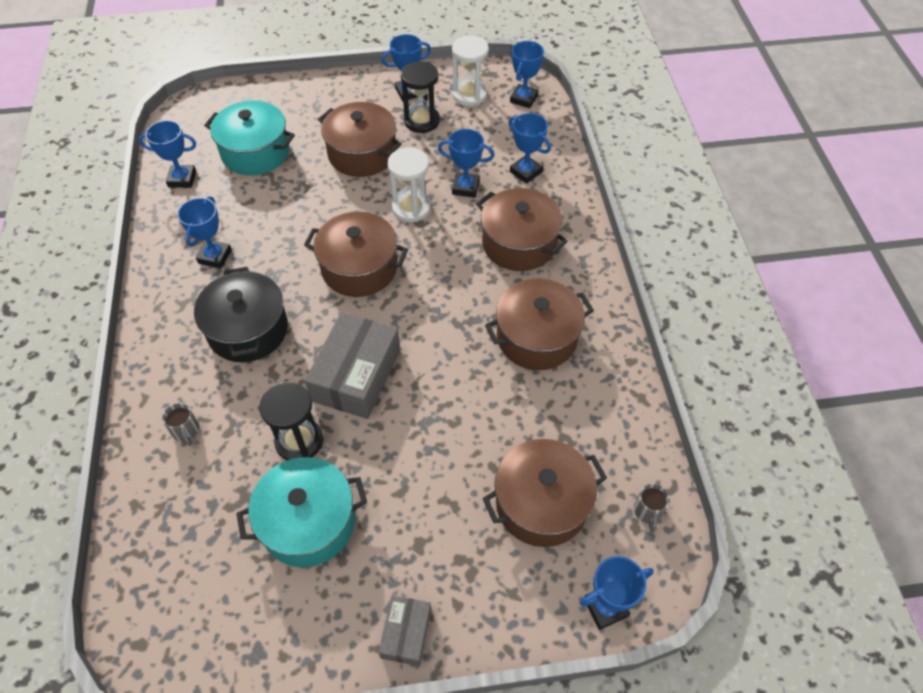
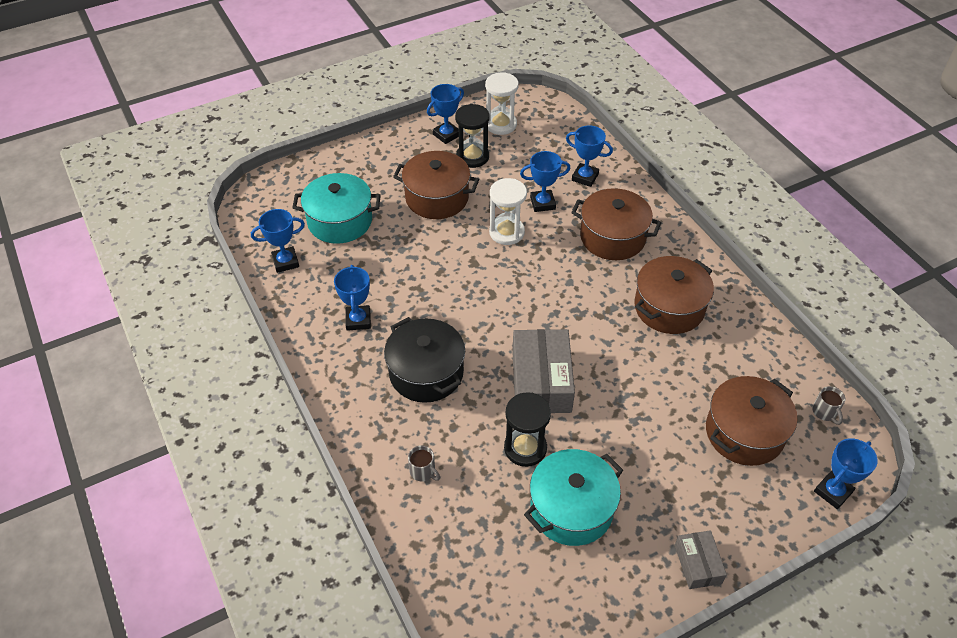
camera: 20 degrees left, 5 degrees down
brown pot [304,212,408,297] -> none
blue trophy [510,41,544,108] -> none

